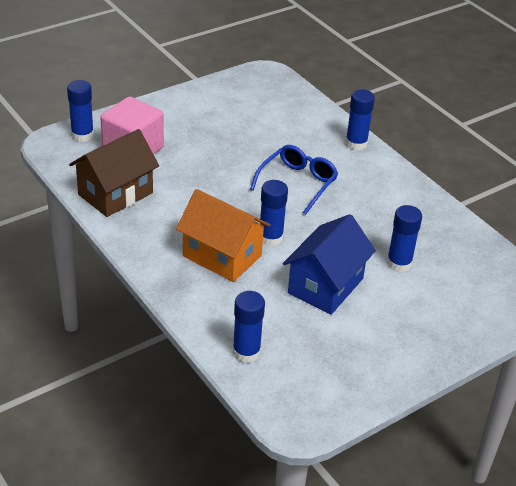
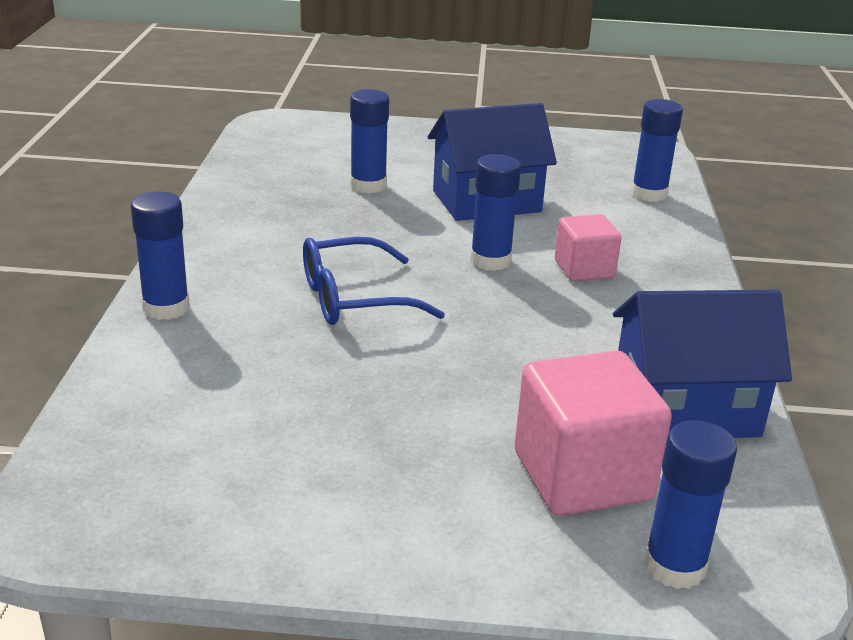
camera: 140 degrees left, 10 degrees down
brown house [69,129,159,217] -> blue house [613,290,792,438]
orange house [176,189,270,282] -> pink cube [555,214,622,281]

